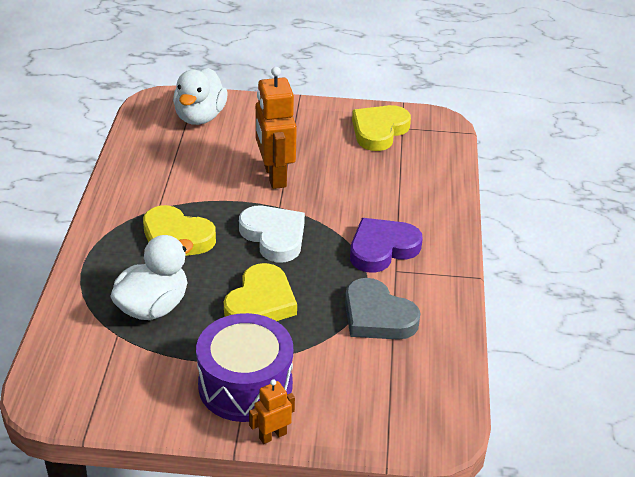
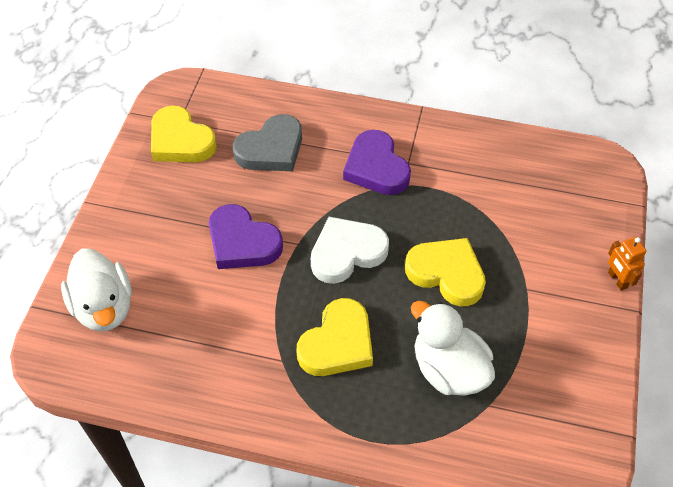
camera: 80 degrees left, 15 degrees up
white duck [173,68,228,125] -> white duck turned 45 degrees clockwise [61,249,132,332]
purple drum [196,313,293,422] -> none
orange robot [255,67,297,189] -> purple heart [209,204,283,269]
grey heart [345,278,420,340] -> grey heart moved to [233,114,302,171]

